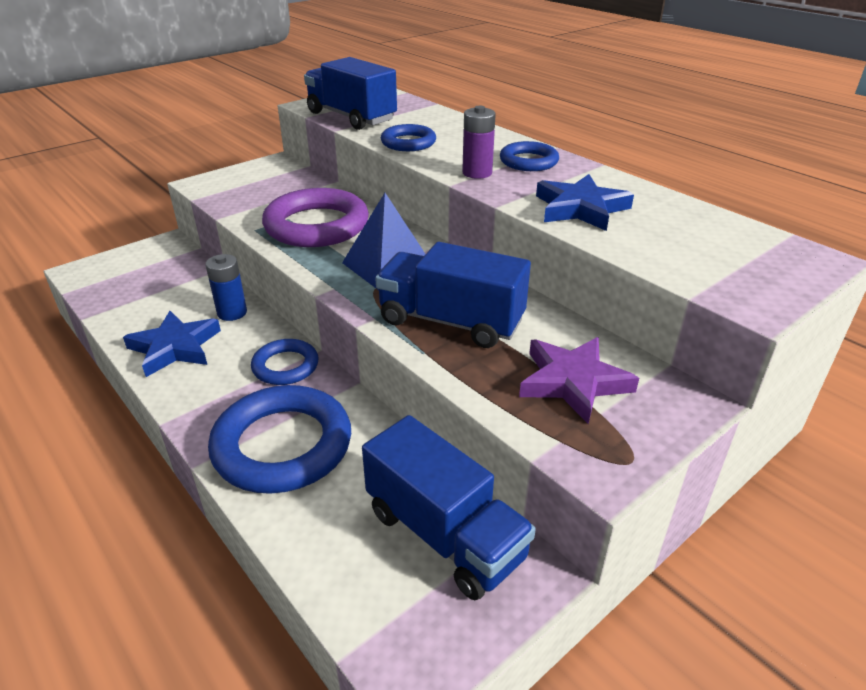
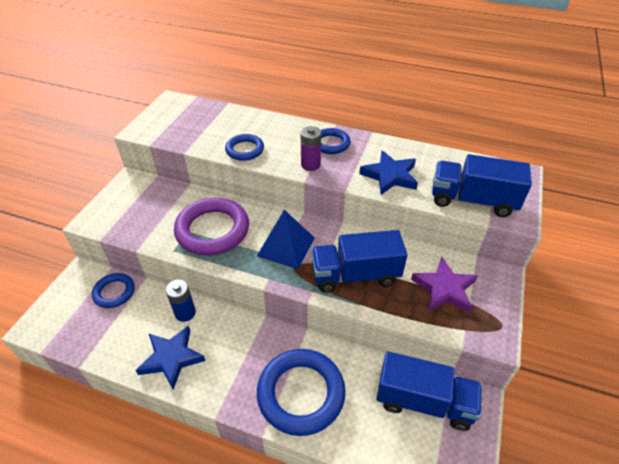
camera: 30 degrees left, 10 degrees up
blue ring [251,339,319,385] -> blue ring moved to [92,273,135,308]
blue truck [304,57,397,130] -> blue truck moved to [432,154,532,217]

